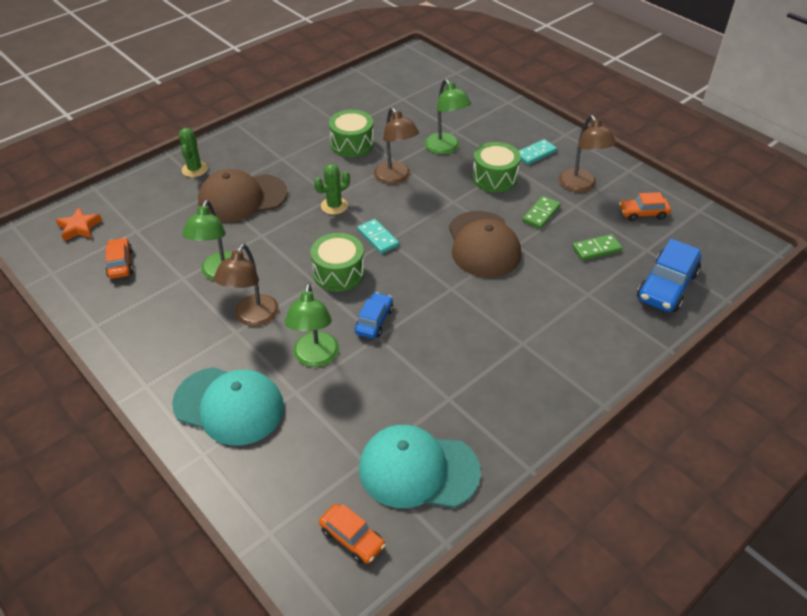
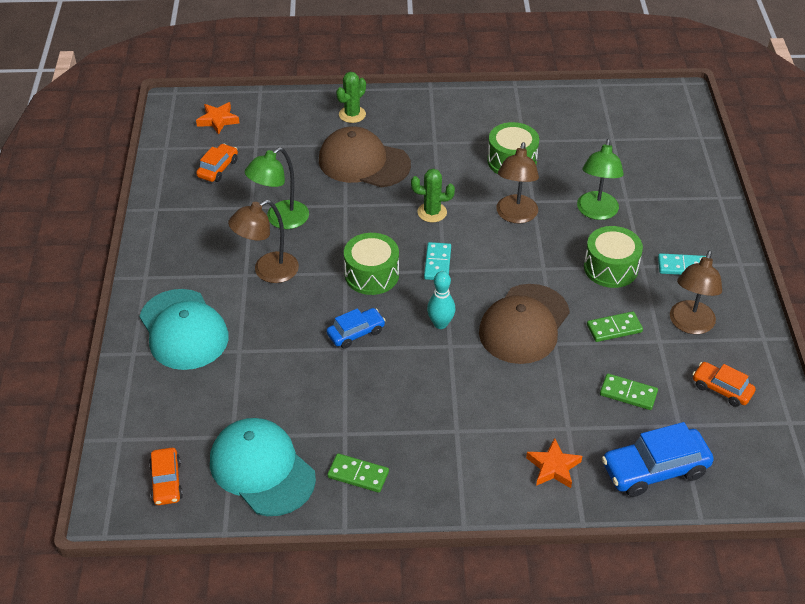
camera: 40 degrees right, 0 degrees up
green lamp [285,283,339,367] -> none
none -> green domino [327,453,389,493]
none -> turquoise bowling pin [427,271,455,329]
none -> orange star [526,438,582,488]

